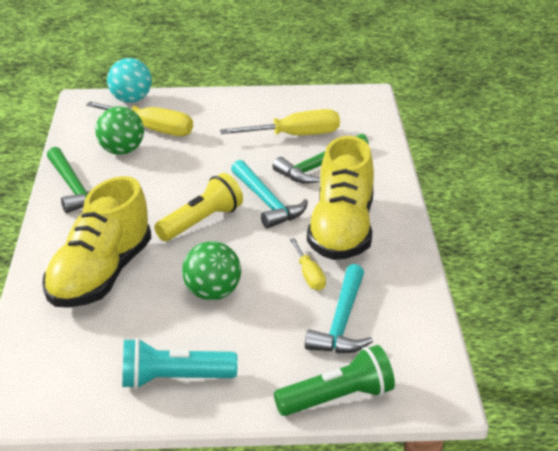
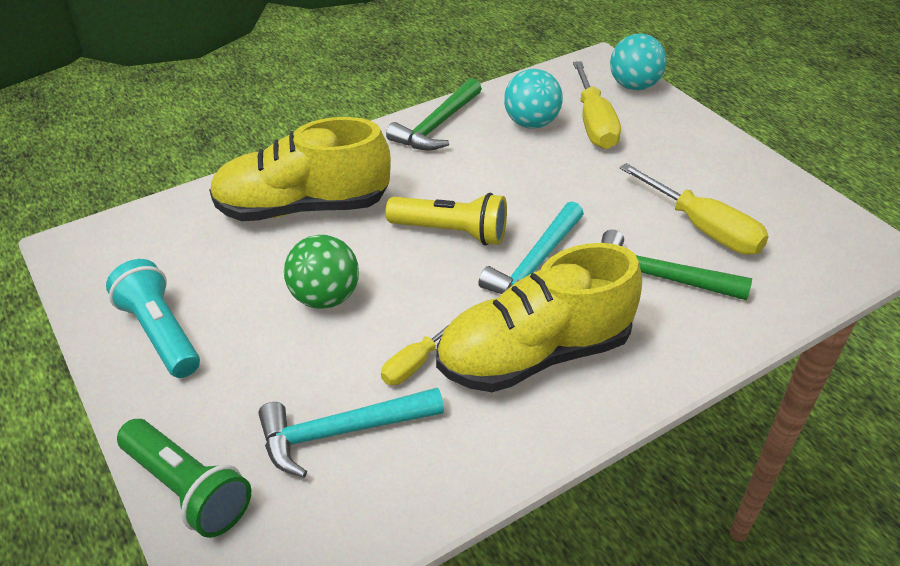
camera: 60 degrees right, 10 degrees up
green ball [95,106,144,155] -> turquoise ball [504,69,563,129]

